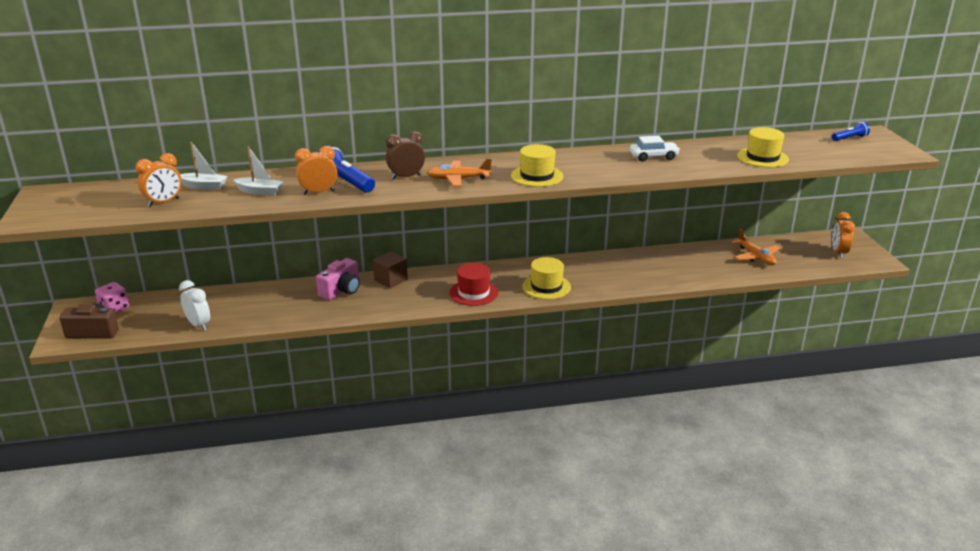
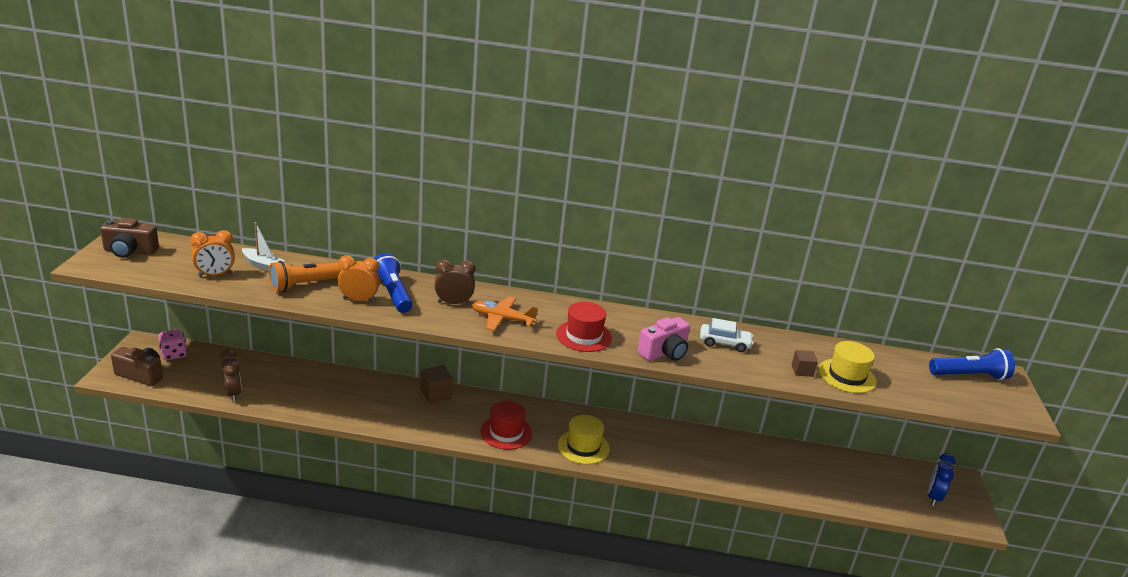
camera: 15 degrees right, 0 degrees up
white clock [179,280,210,331] -> brown clock [220,349,241,402]
white boat [233,146,283,196] -> orange flashlight [269,261,342,292]
pink camera [316,258,360,300] -> pink camera moved to [637,317,690,361]
yellow hat [511,144,563,187] -> red hat [556,302,612,352]
orange plane [731,229,781,265] -> none
blue flashlight [832,122,870,141] -> blue flashlight [929,348,1015,380], size x1.72
orange clock [832,212,855,259] -> blue clock [928,453,956,506]
none -> brown camera [100,218,159,258]
none -> brown cube [792,350,818,377]

